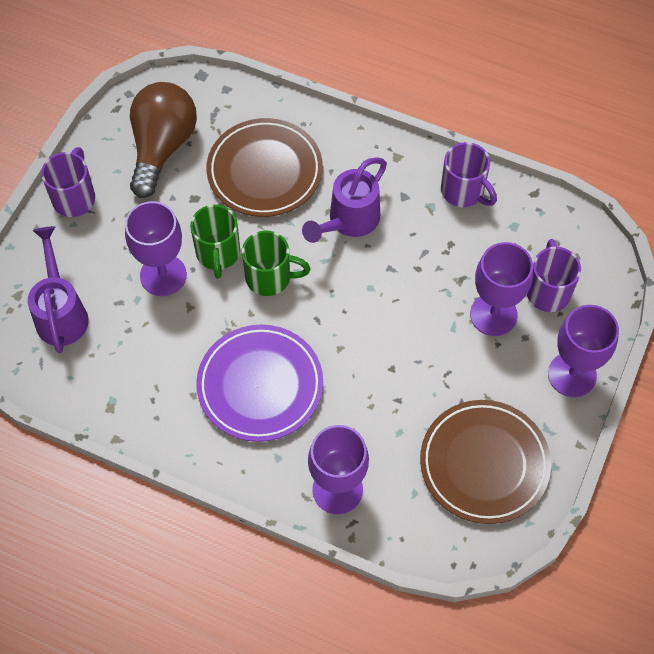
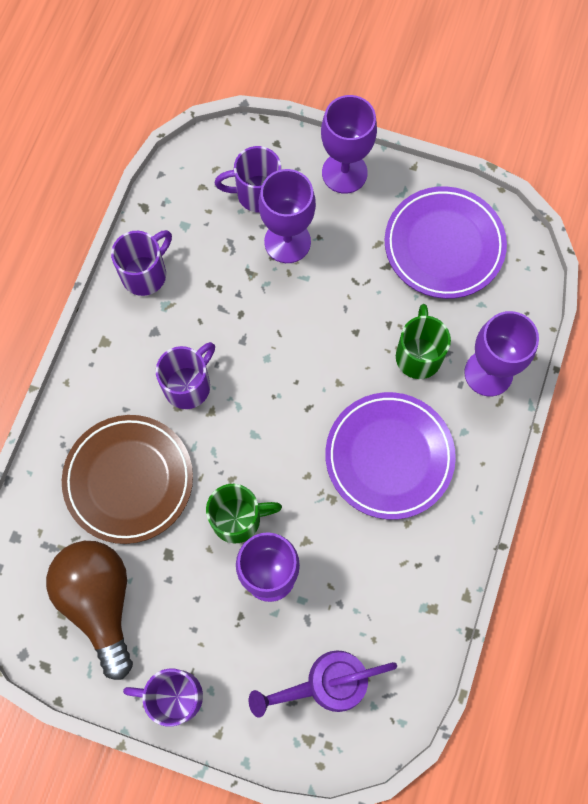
camera: 95 degrees left, 10 degrees up
brown light bulb [130,82,197,198] -> brown light bulb turned 60 degrees clockwise [46,541,133,680]
green mug [242,231,311,296] -> green mug moved to [396,304,451,379]
purple watering can [302,157,387,243] -> purple mug [156,342,215,409]
brown plate [420,400,551,524] -> purple plate [385,186,507,299]

